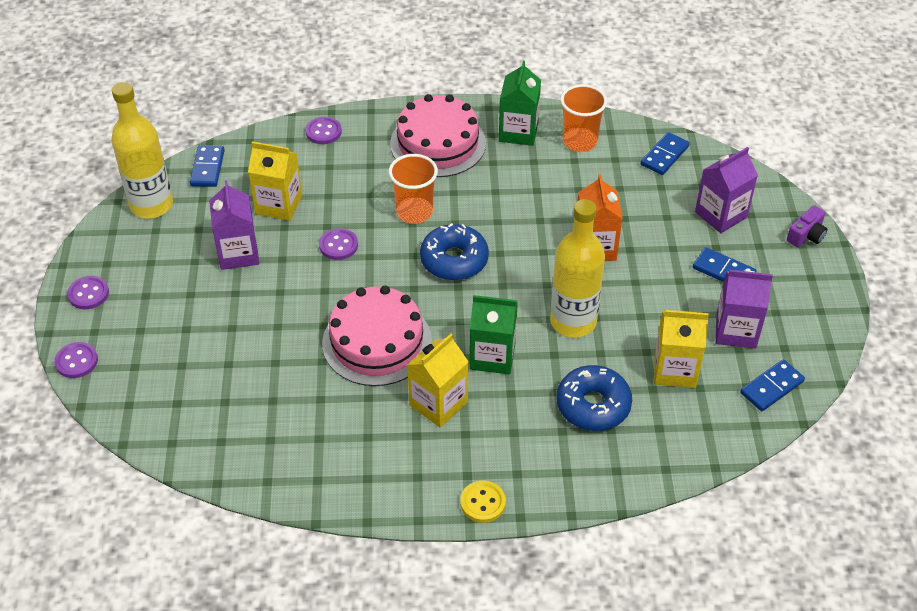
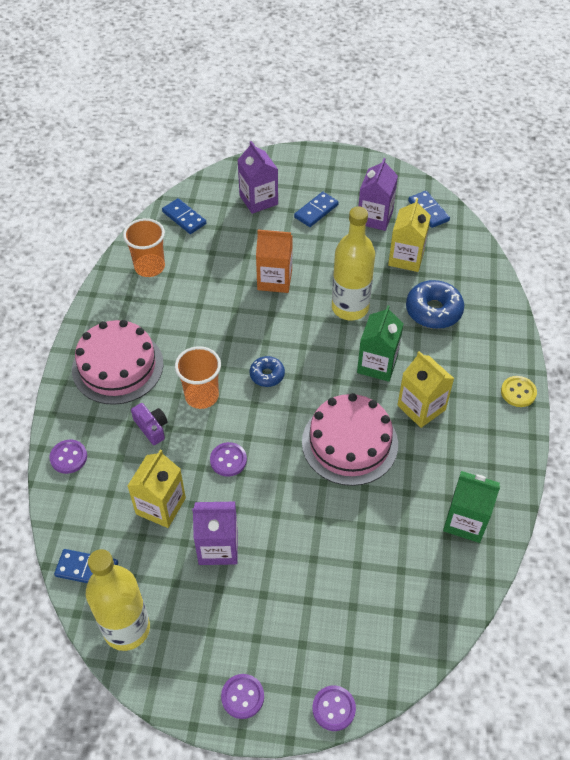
camera: 80 degrees left, 5 degrees up
blue donut [420,223,489,281] -> blue donut [250,356,285,387], size x0.58
green carton [499,61,541,146] -> green carton moved to [443,471,500,543]
purple camera [787,205,827,247] -> purple camera moved to [131,403,168,445]

